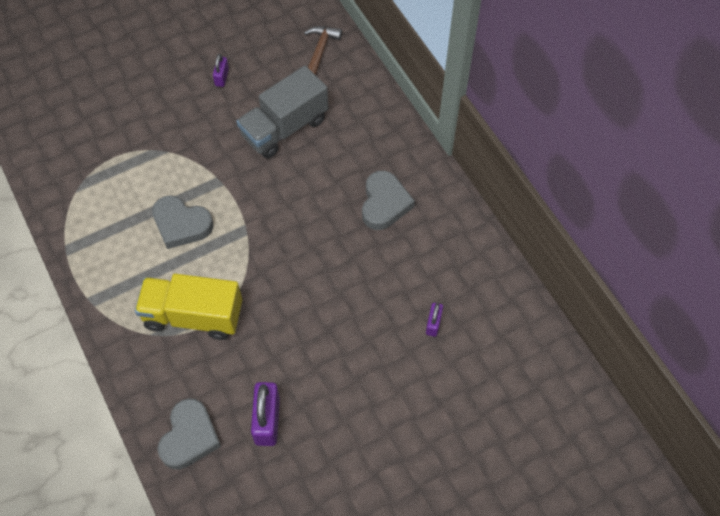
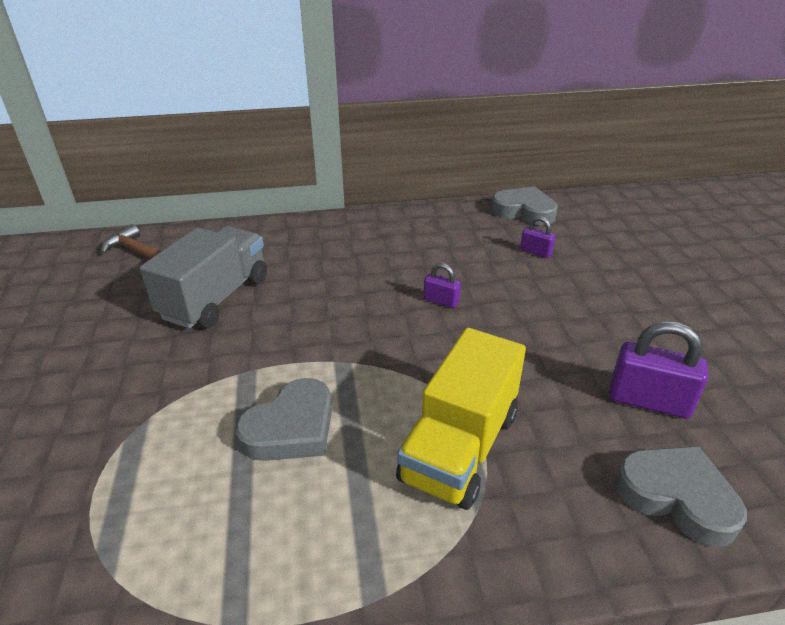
camera: 70 degrees left, 25 degrees down
purple padlock [213,54,229,87] -> purple padlock moved to [424,263,461,308]
grey truck [237,66,328,159] -> grey truck turned 135 degrees counterclockwise [140,226,267,329]
grey heart [362,171,415,230] -> grey heart moved to [491,186,558,226]

